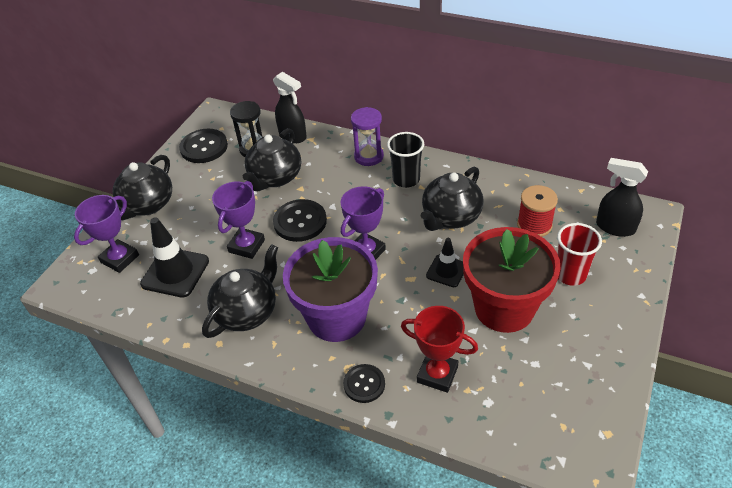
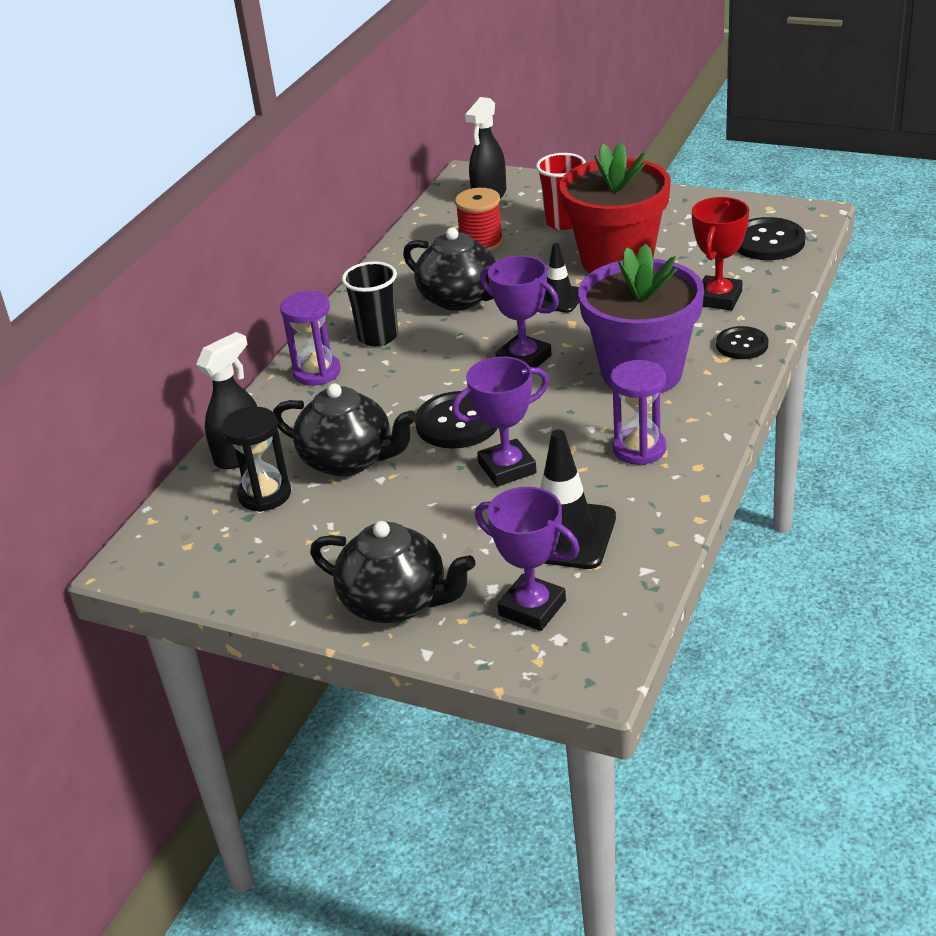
camera: 90 degrees left, 10 degrees down
black button [179,129,228,163] -> black button moved to [737,217,805,260]
black teapot [202,244,278,338] -> purple hourglass [611,360,666,465]
purple trophy [212,181,265,259] -> purple trophy turned 45 degrees counterclockwise [452,357,549,487]

